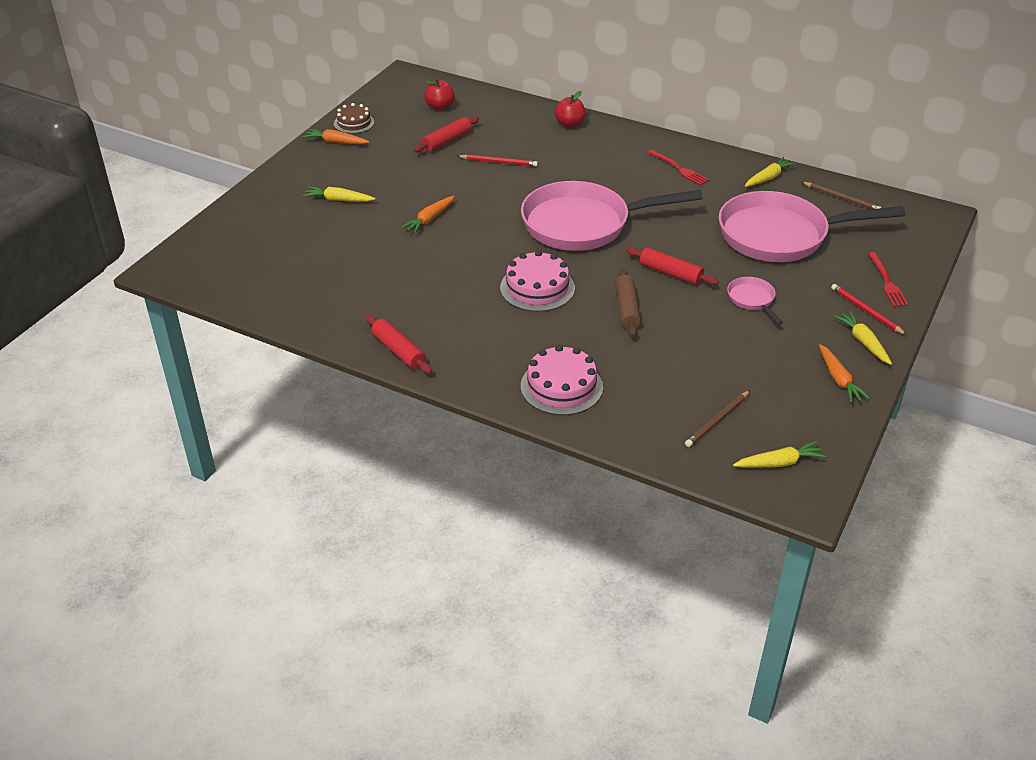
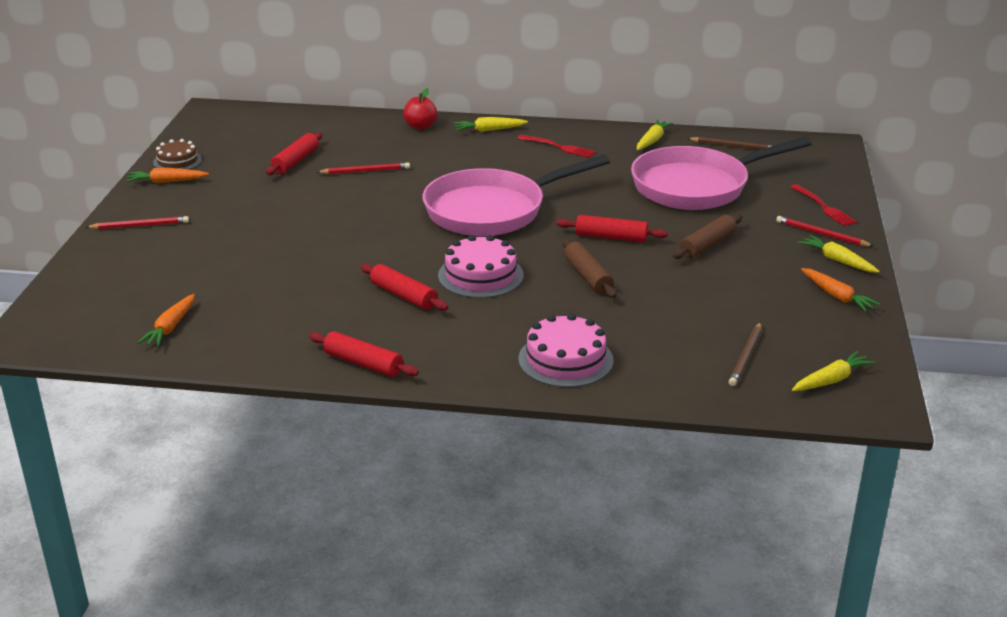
camera: 20 degrees left, 10 degrees down
yellow carrot [303,186,375,202] -> yellow carrot moved to [453,117,528,132]
orange carrot [401,196,455,234] -> orange carrot moved to [137,294,195,347]
red apple [424,79,455,110] -> none
pink pan [727,277,783,325] -> brown rolling pin [673,214,742,259]
none -> red pencil [86,216,189,229]
none -> red rolling pin [360,264,448,311]

